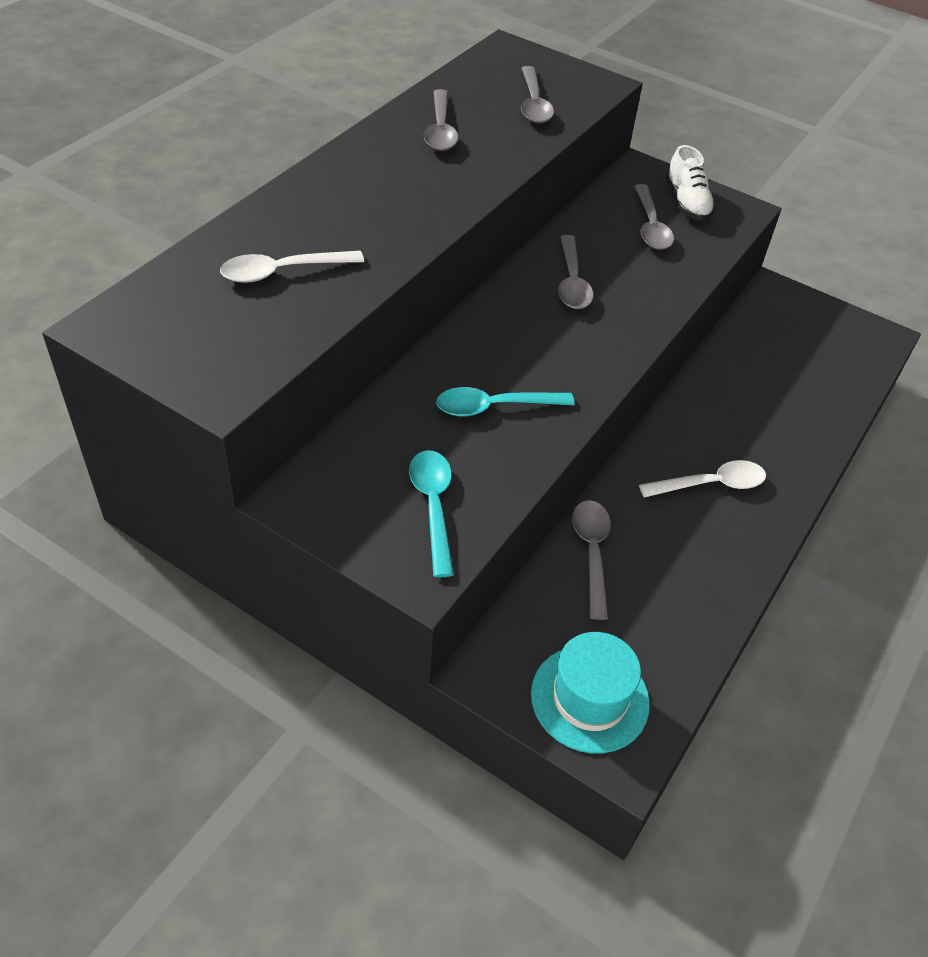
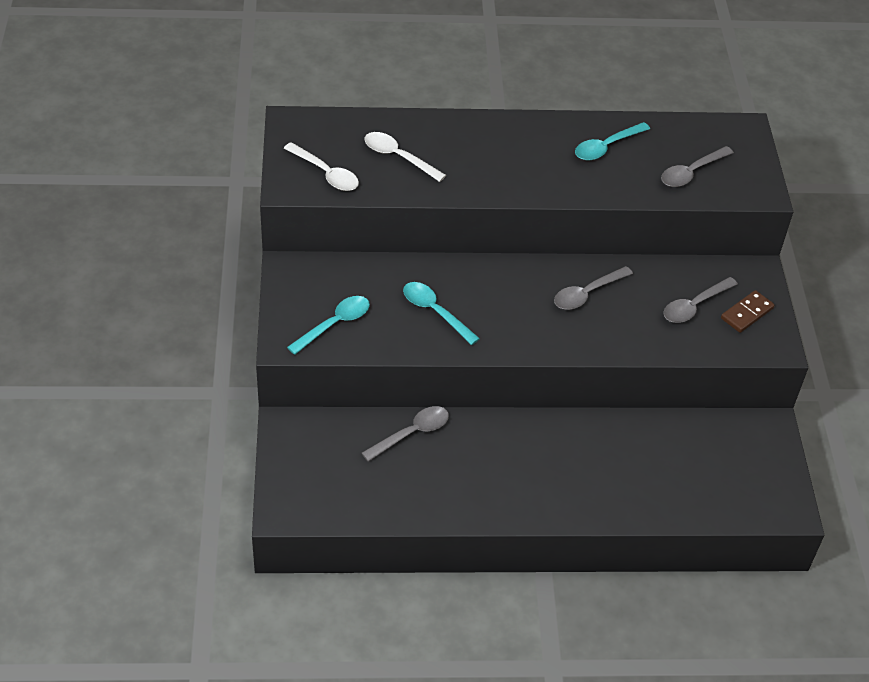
camera: 55 degrees right, 0 degrees up
grey spoon [424,89,459,151] -> turquoise spoon [575,122,650,160]
turquoise hat [531,632,650,753] -> none
white spoon [639,460,766,498] -> white spoon moved to [284,142,359,191]
white shoe [665,145,716,221] -> brown domino [721,290,775,333]

